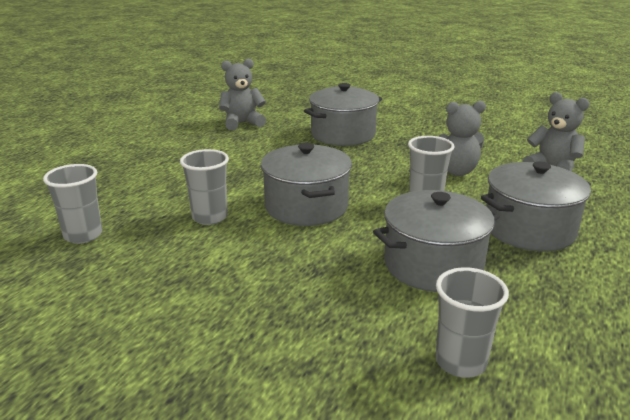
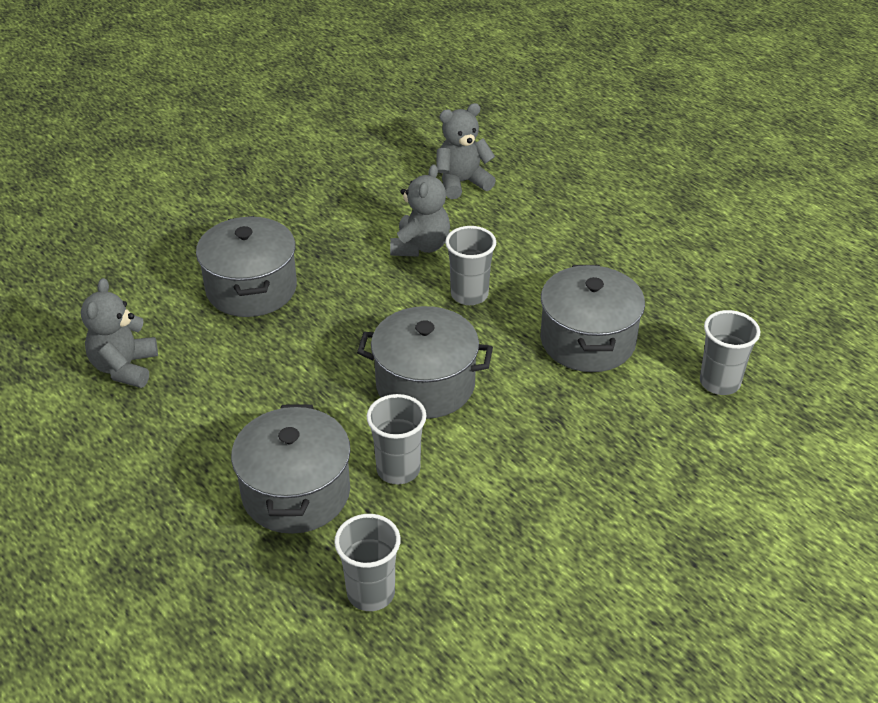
camera: 65 degrees left, 15 degrees up
grey pot [481,162,591,251] -> grey pot moved to [231,404,351,534]

